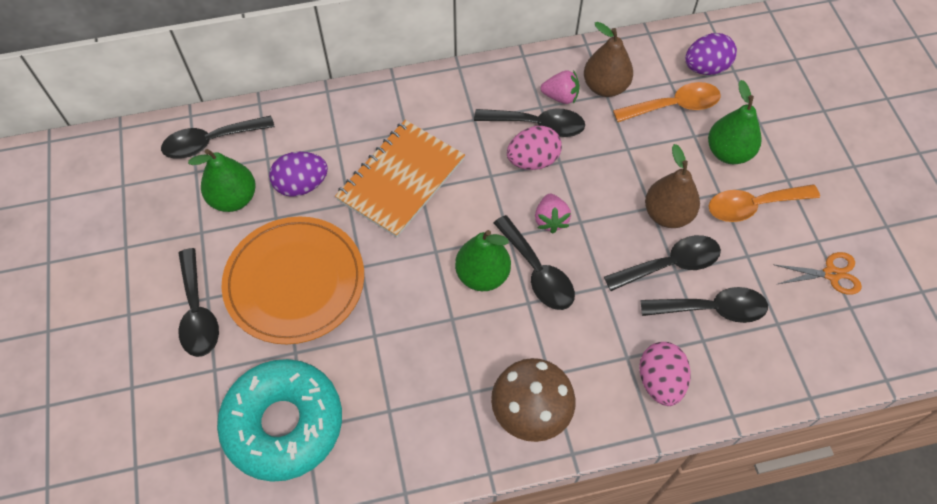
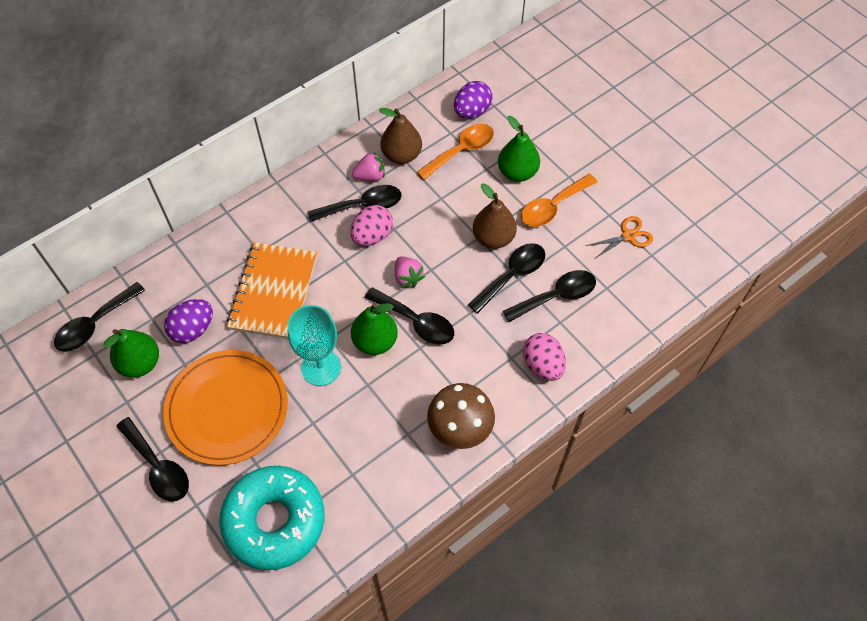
camera: 25 degrees left, 0 degrees up
none -> turquoise goblet [287,305,341,386]

